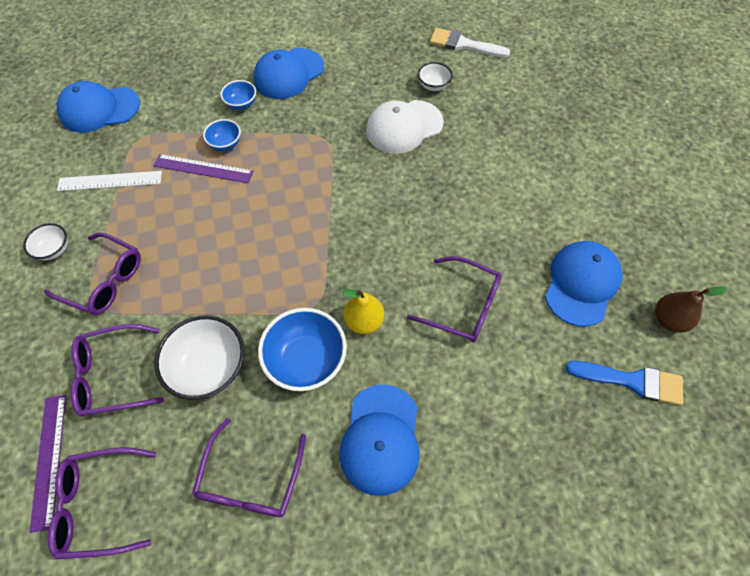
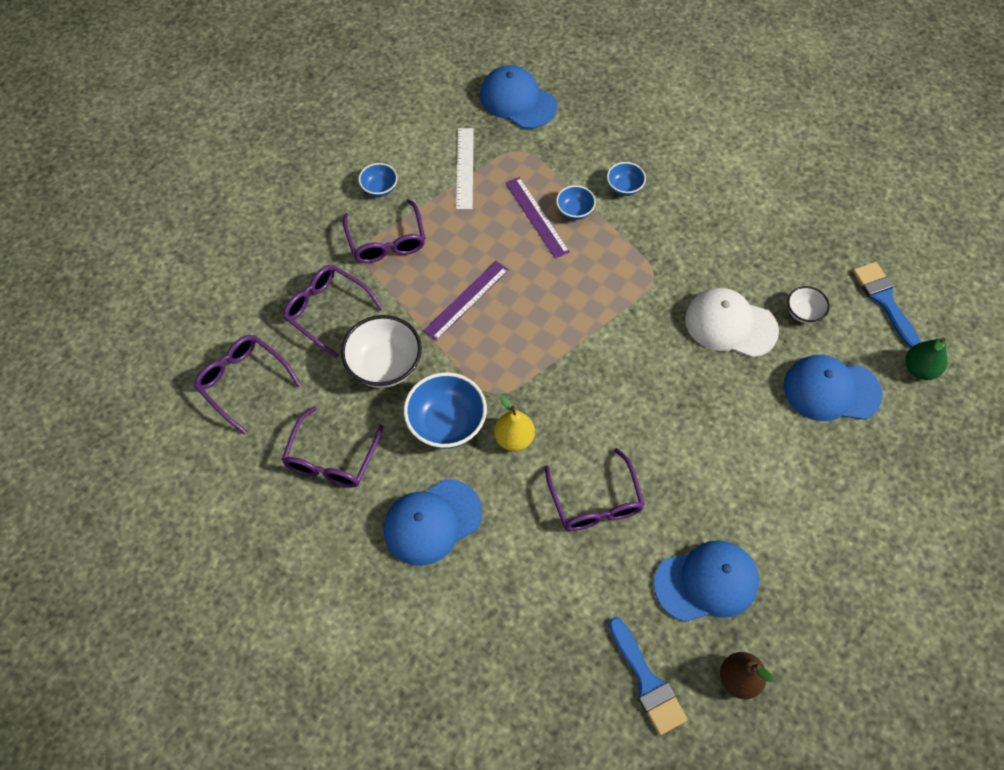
camera: 50 degrees right, 0 degrees up
white bowl [23,223,68,260] -> blue bowl [359,163,398,197]
purple ruler [29,395,66,533] -> purple ruler moved to [423,261,509,341]
white ruler [57,171,162,191] -> white ruler turned 45 degrees clockwise [456,128,474,209]
purple glasses [192,418,306,517] -> purple glasses turned 45 degrees counterclockwise [282,407,383,487]
blue cap [253,48,324,99] -> blue cap moved to [783,355,883,421]
white brush [430,28,510,57] -> blue brush [853,262,920,348]
none -> green pear [905,337,947,380]

